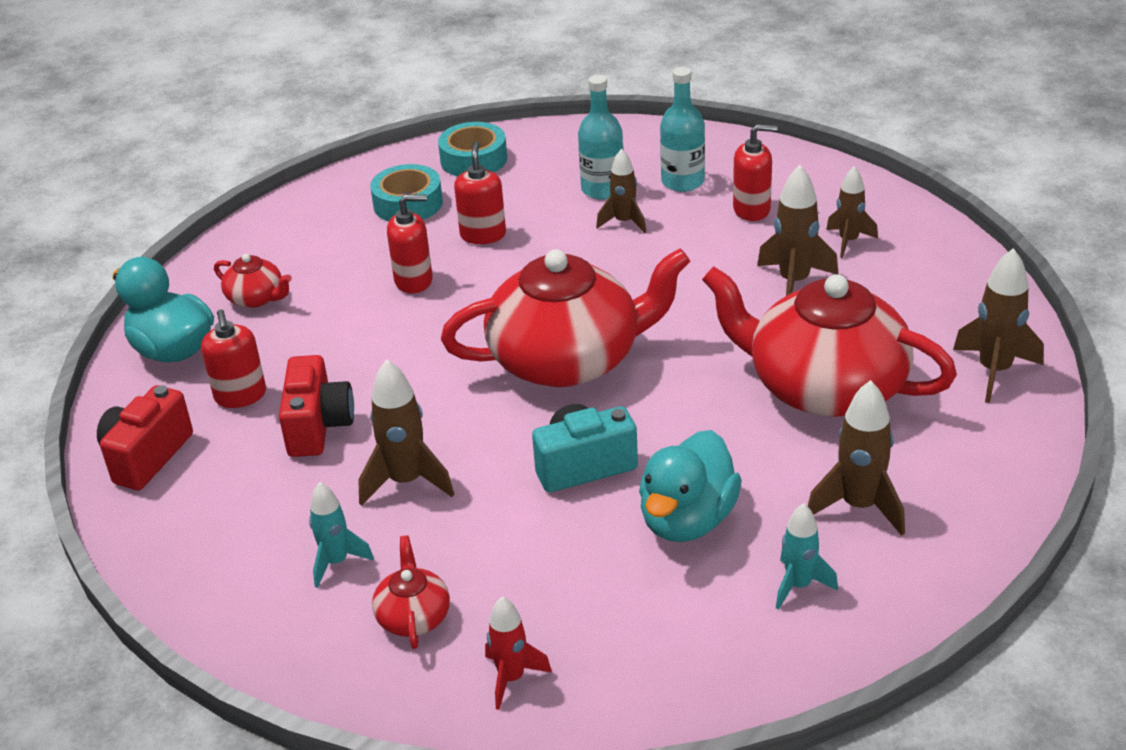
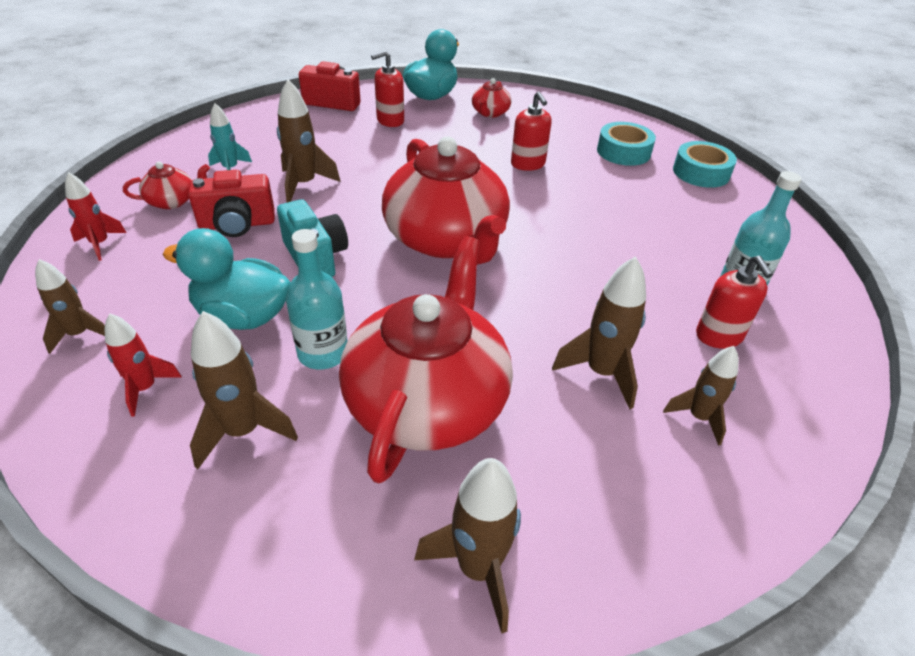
camera: 75 degrees right, 5 degrees up
red camera [279,355,354,457] -> red camera moved to [188,170,275,237]
red soap dispenser [454,142,506,244] -> none
turquoise bottle [578,75,623,200] -> turquoise bottle moved to [286,229,348,370]
brown rocket [596,149,646,233] -> brown rocket moved to [35,259,105,354]
turquoise rocket [776,503,838,610] -> red rocket [105,314,182,417]

